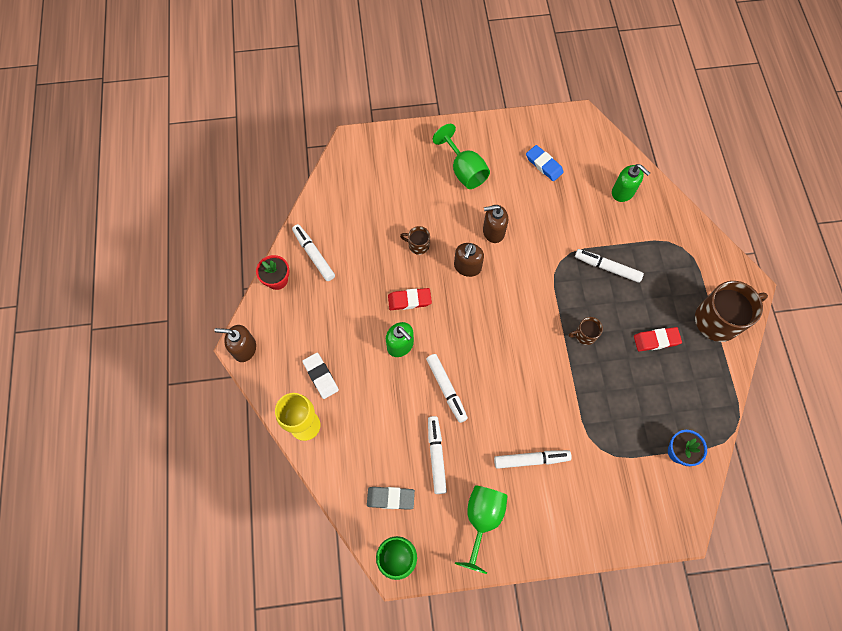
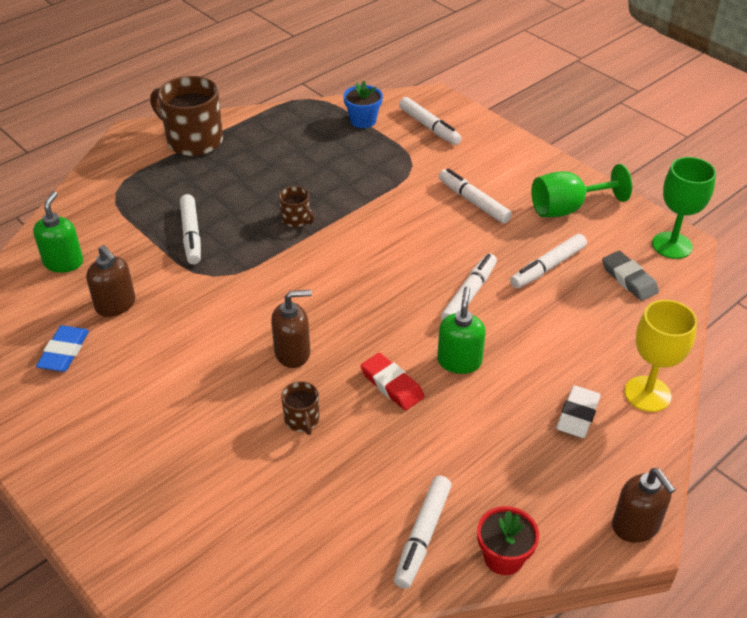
camera: 125 degrees left, 25 degrees down
green goblet [433,124,490,189] -> none
brown soap dispenser [483,205,508,243] -> brown soap dispenser moved to [86,245,135,317]
red eraser [634,327,682,351] -> none
none -> white marker [399,97,462,145]

